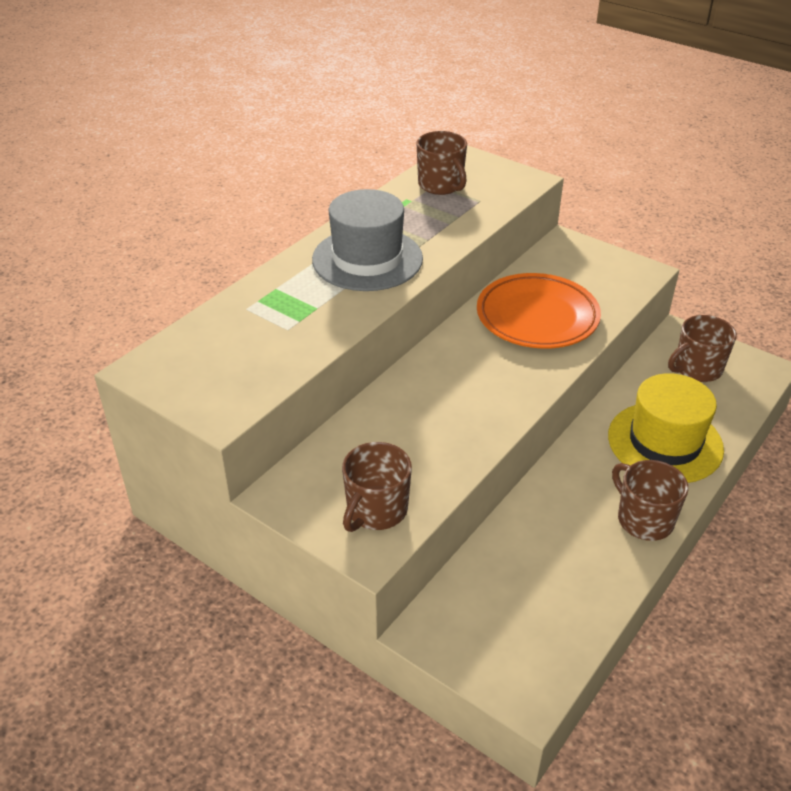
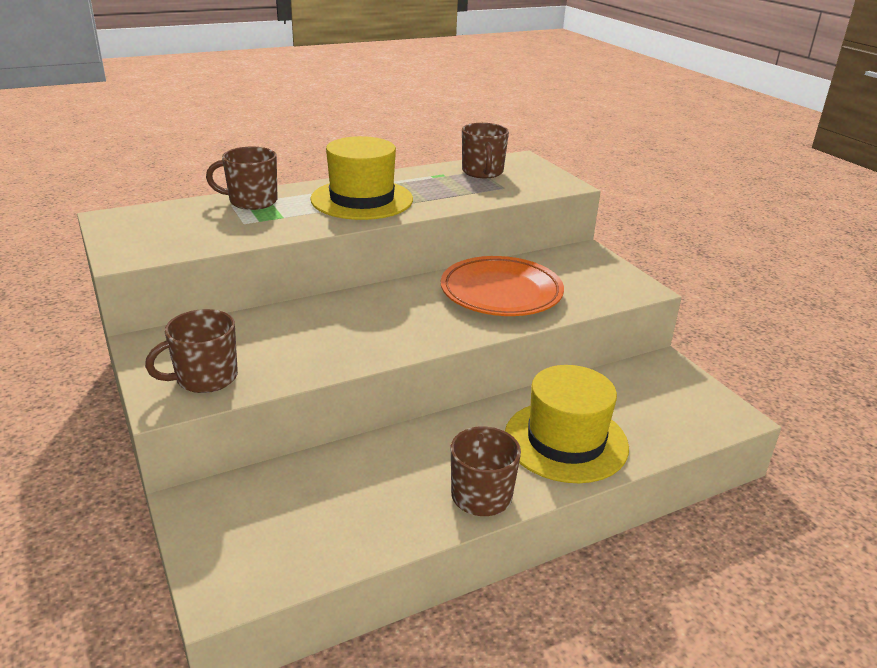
camera: 25 degrees right, 10 degrees down
grey hat [312,189,423,291] -> yellow hat [310,136,413,220]
brown mug [668,315,737,382] -> brown mug moved to [206,147,278,210]

